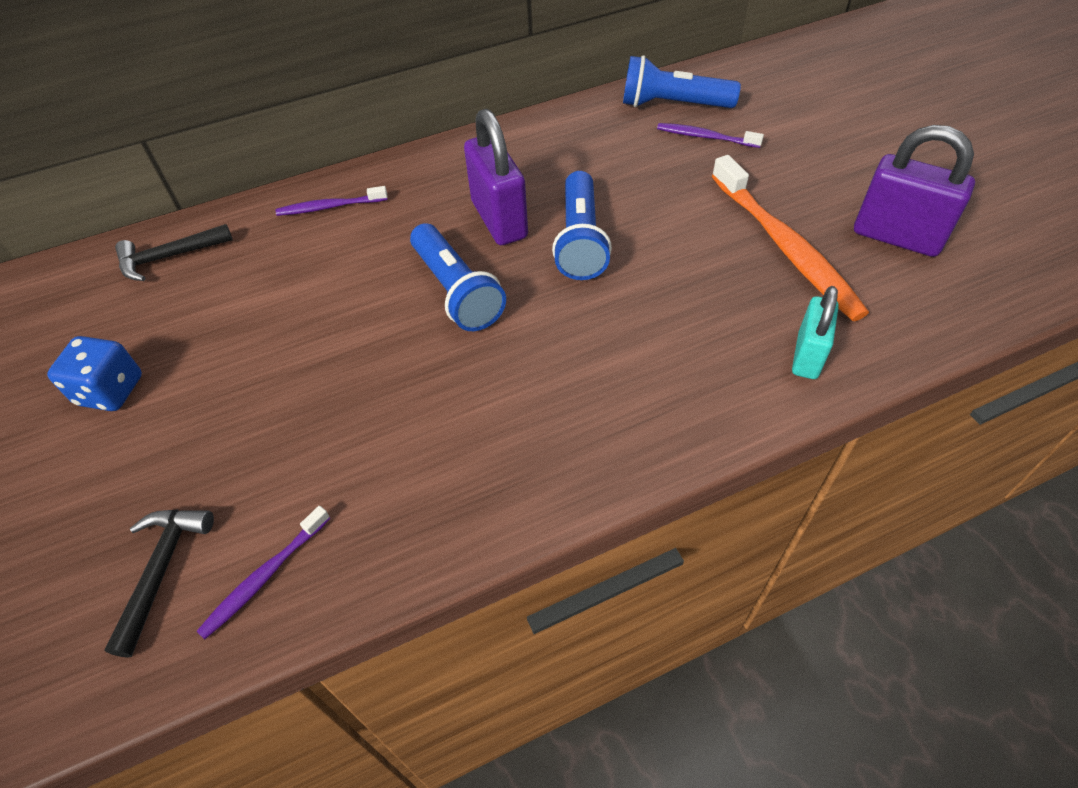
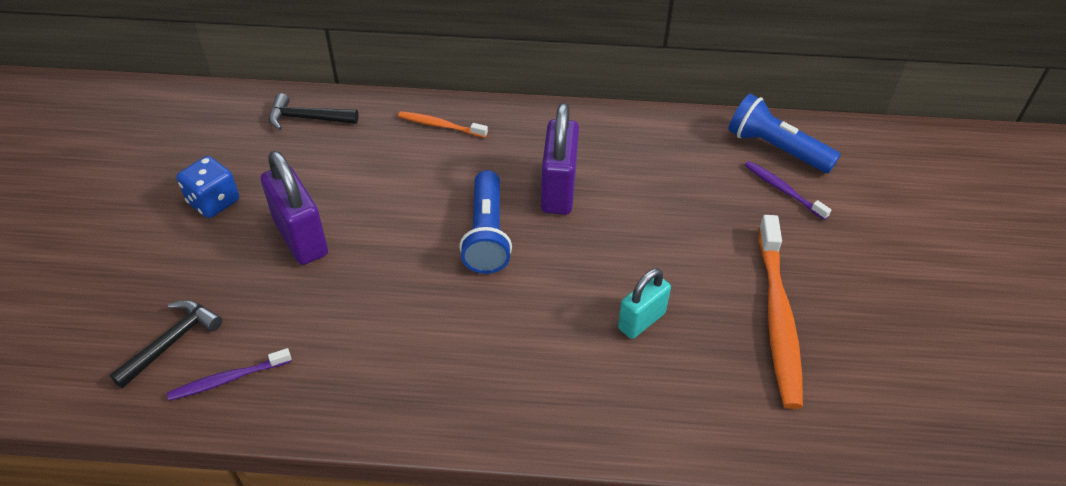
camera: 25 degrees right, 5 degrees down
purple toothbrush [276,186,388,216] -> orange toothbrush [398,111,488,138]
blue flashlight [552,171,612,280] -> none
turquoise padlock [792,286,839,379] -> turquoise padlock moved to [618,268,671,339]
purple padlock [854,125,975,257] -> purple padlock moved to [261,151,328,265]

